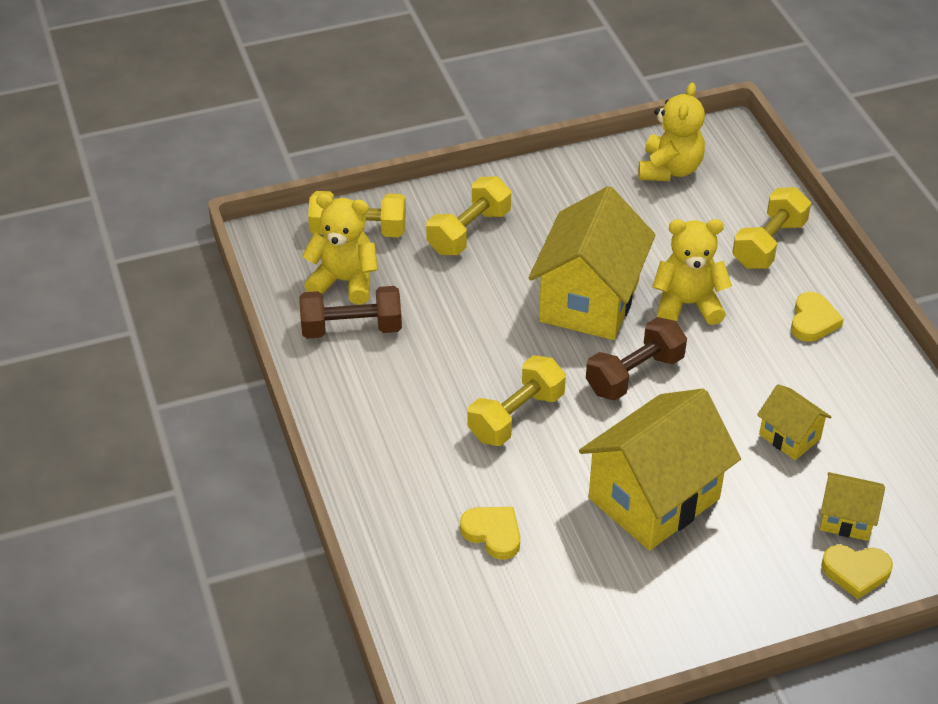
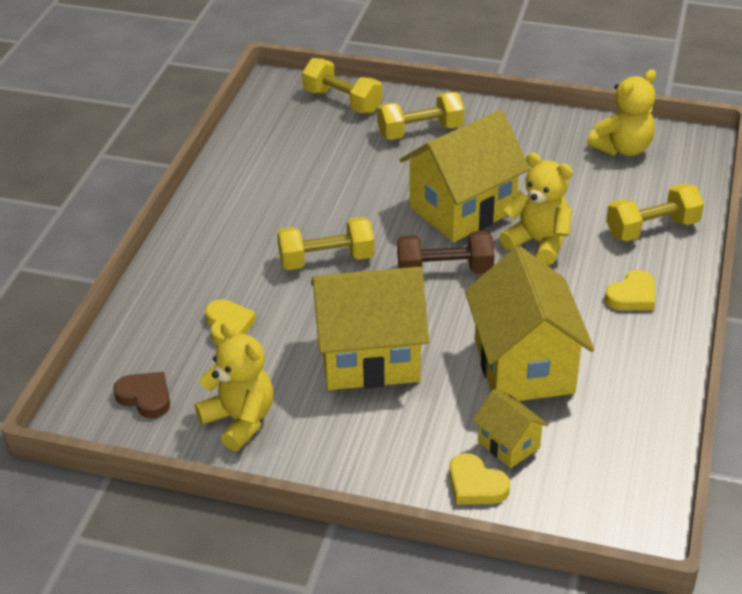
camera: 35 degrees right, 5 degrees down
brown dumbbell [299,286,402,339] -> none
yellow teddy bear [302,194,378,305] -> yellow teddy bear moved to [195,322,274,451]
yellow house [757,384,831,460] -> yellow house [465,246,594,401], size x2.08
none -> brown heart [113,372,170,418]

